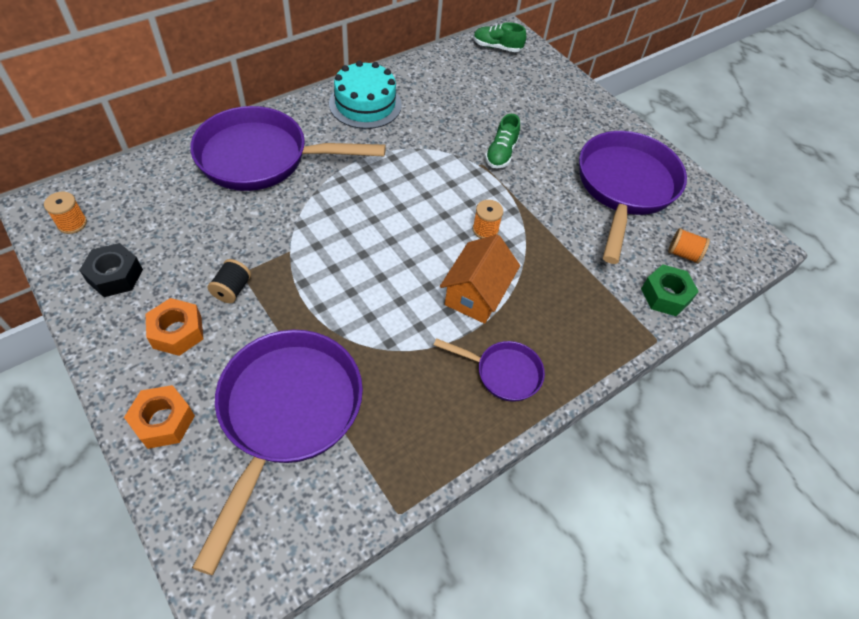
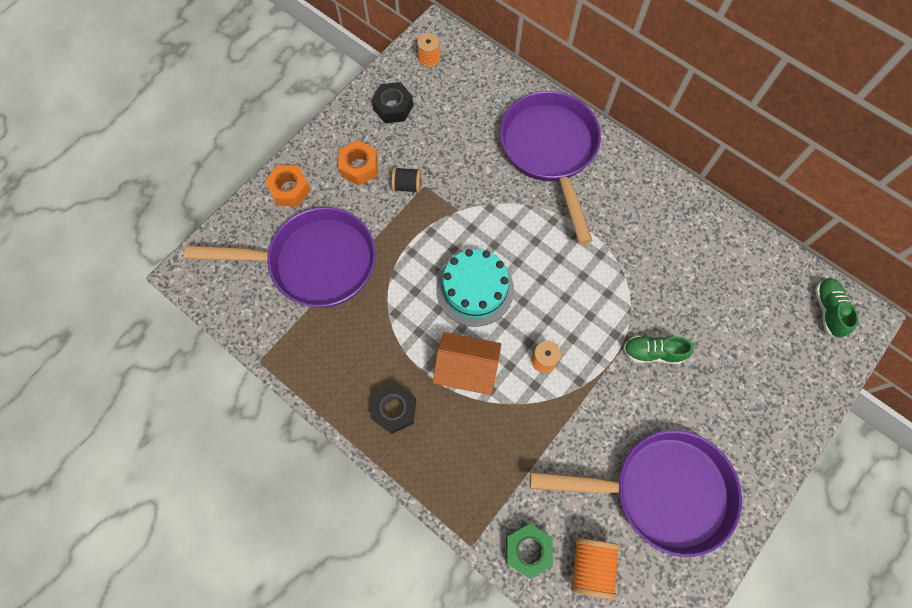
camera: 80 degrees right, 15 degrees up
turquoise cake [329,61,402,129] -> turquoise cake moved to [436,249,514,326]
purple pan [434,338,545,402] -> black nut [370,383,416,434]
orange spool [668,228,710,264] -> orange spool [571,537,620,599], size x1.51

